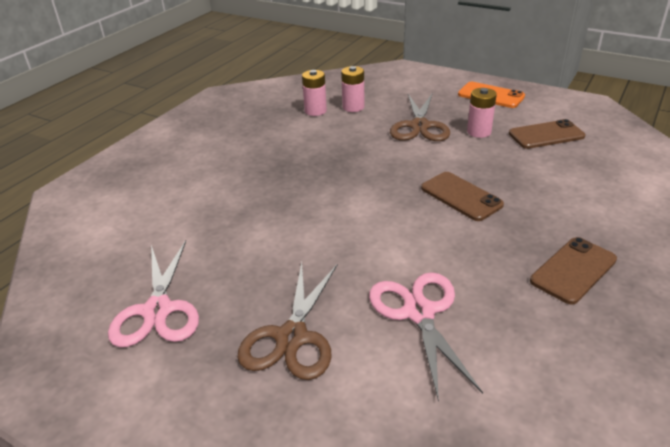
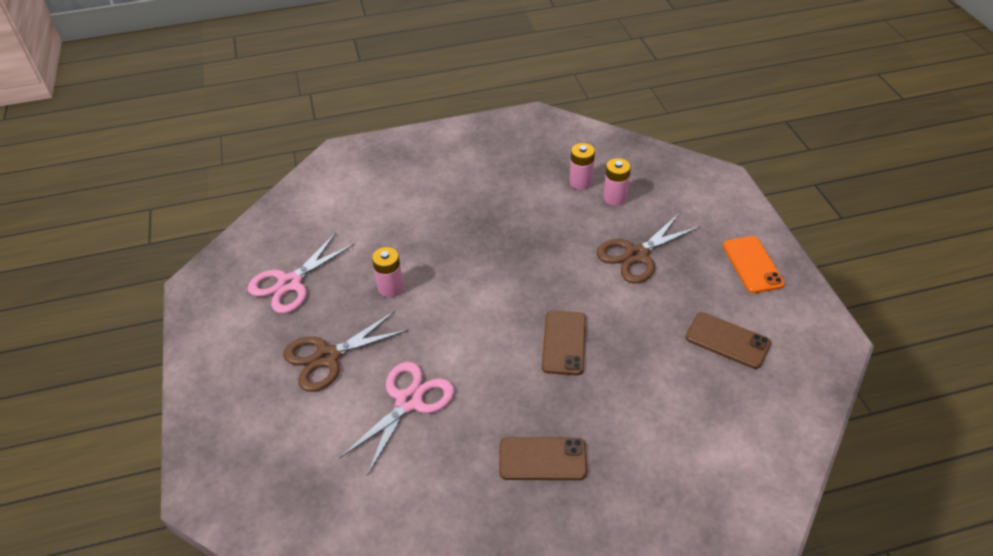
camera: 45 degrees right, 10 degrees up
pink battery [467,88,497,138] -> pink battery moved to [372,247,404,297]

